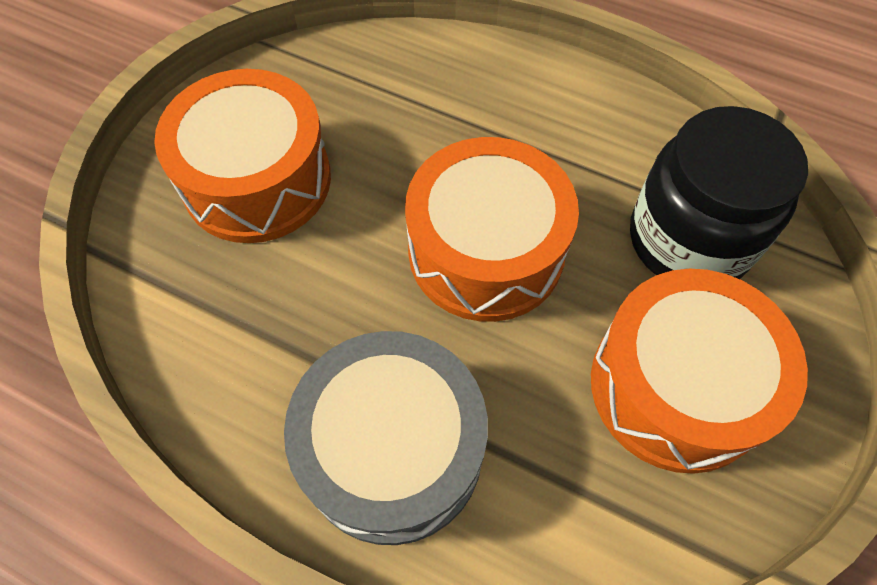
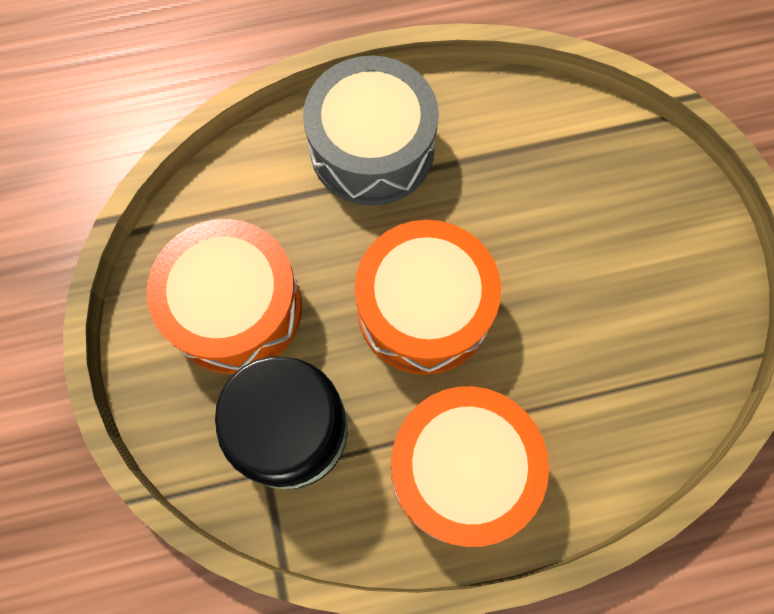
camera: 140 degrees right, 10 degrees up
orange drum [154,69,331,243] -> orange drum moved to [391,386,549,547]

